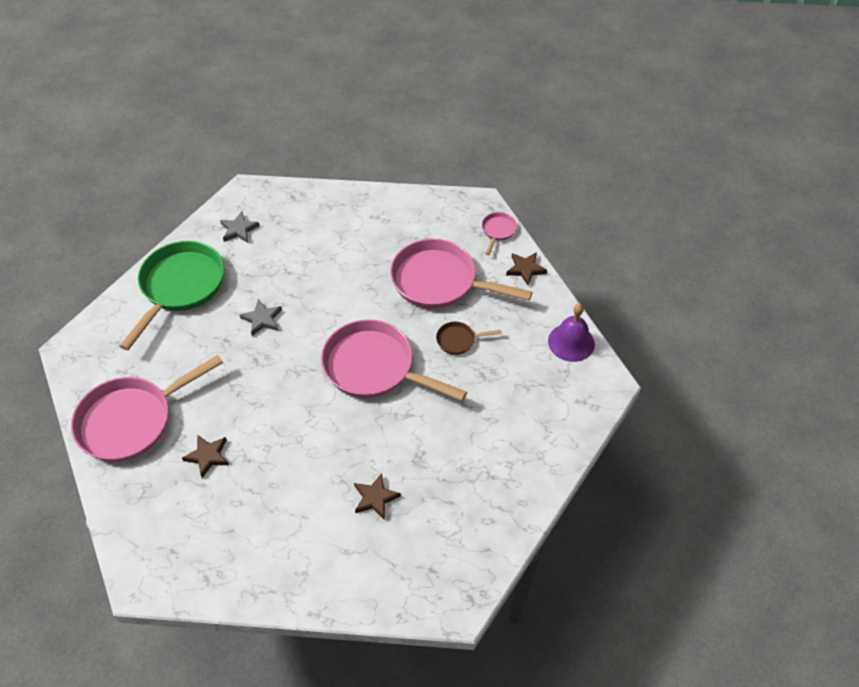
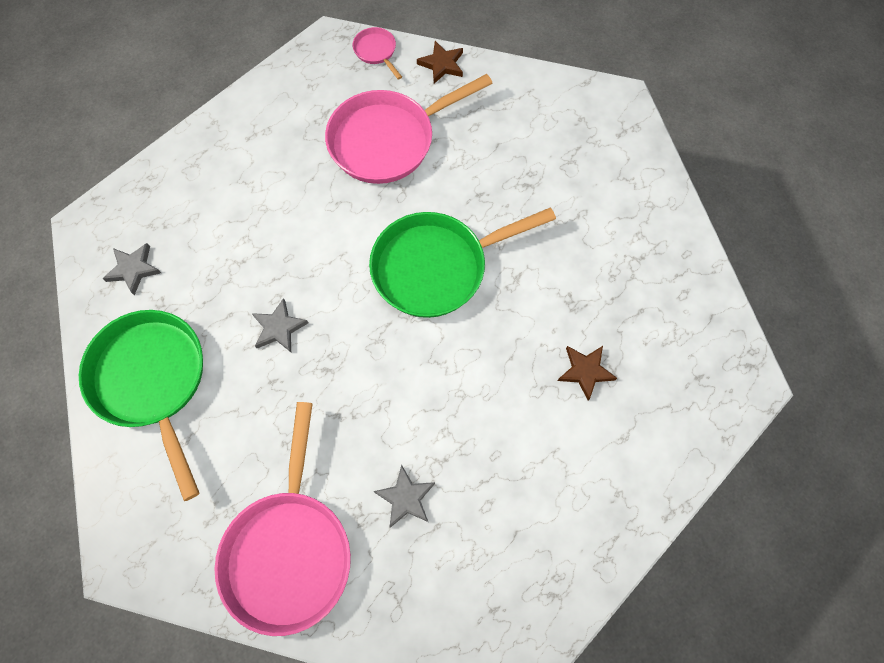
camera: 50 degrees left, 15 degrees up
brown star [182,435,229,478] -> grey star [374,465,435,528]
pink pan [321,319,467,401] -> green pan [369,208,556,318]
brown pan [436,322,502,355] -> none
purple bell [548,303,595,362] -> none

